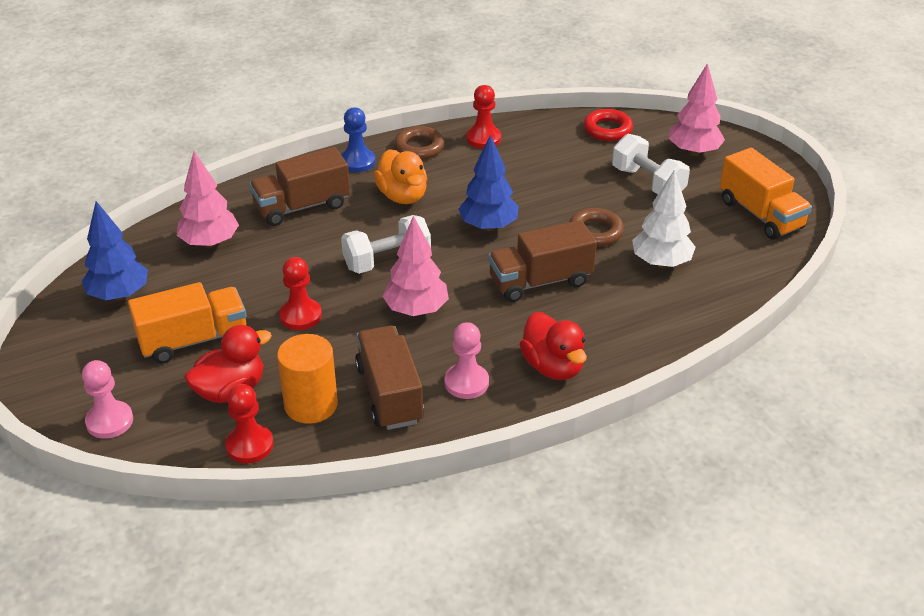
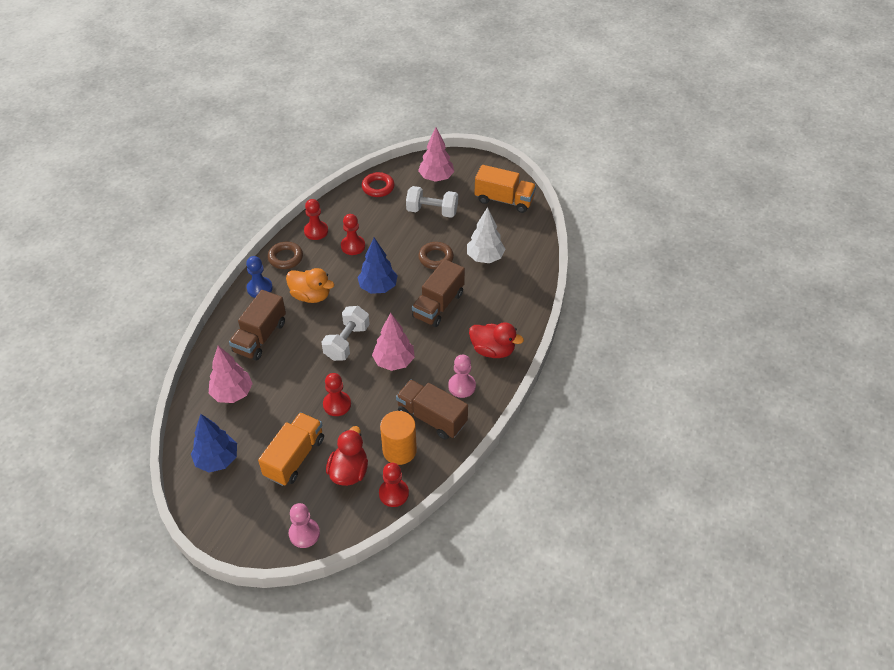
camera: 40 degrees left, 10 degrees up
none -> red pawn [341,214,365,255]

